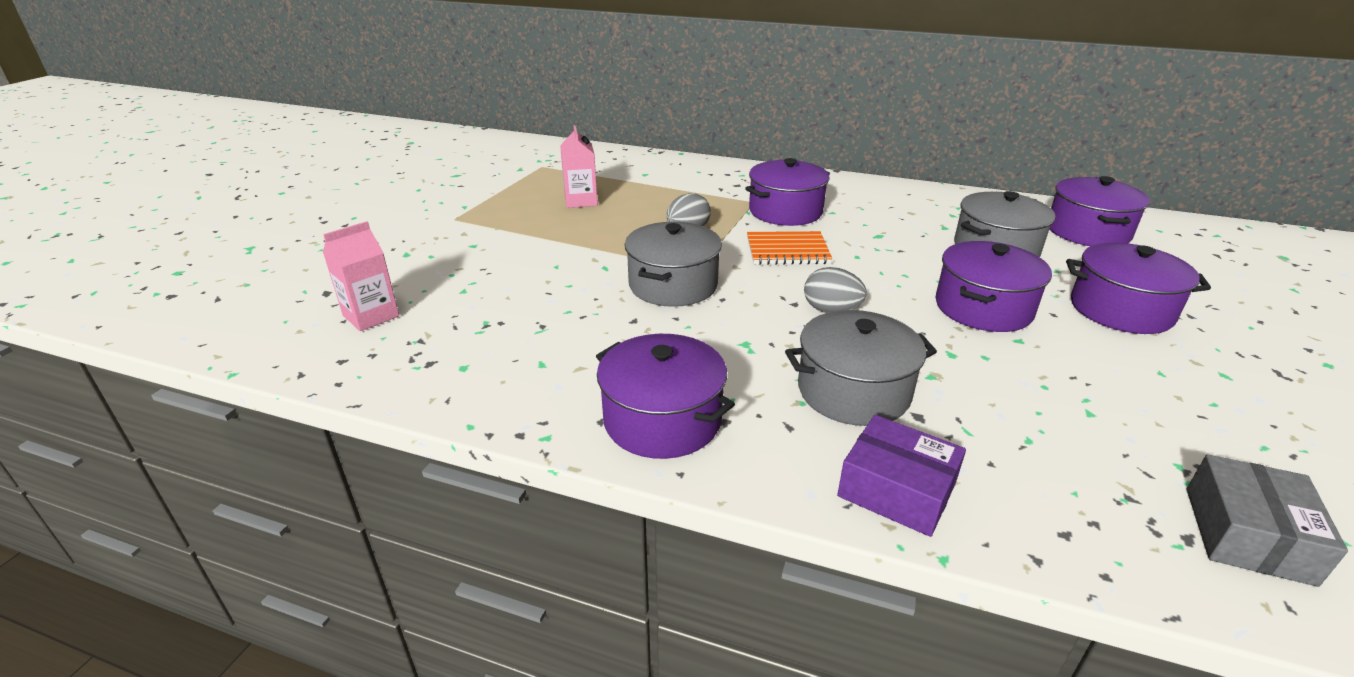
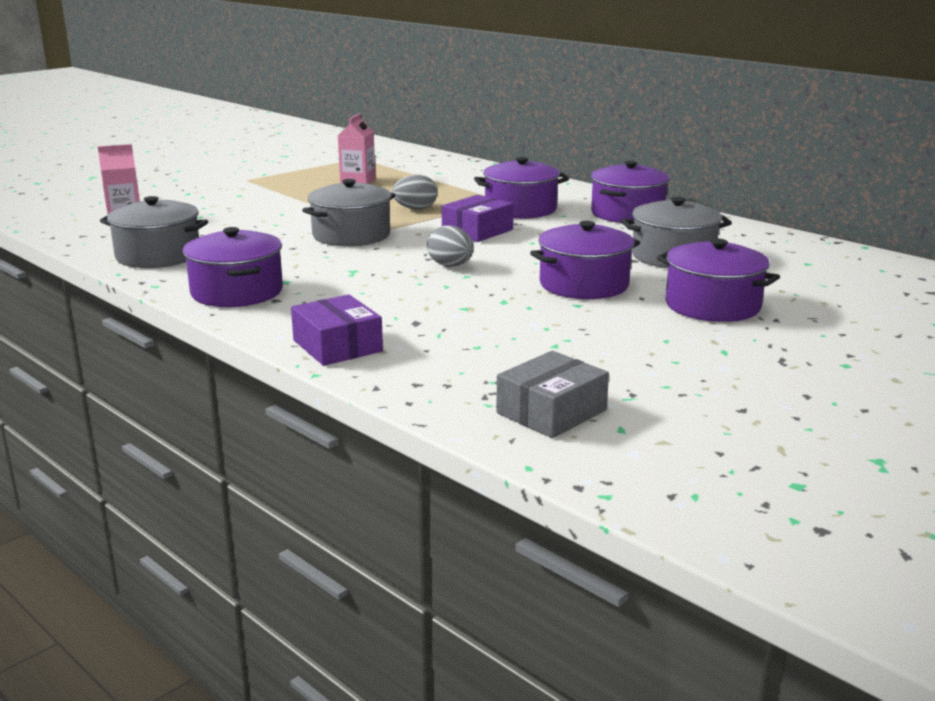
camera: 25 degrees right, 10 degrees down
orange notebook [747,231,832,265] -> purple box [442,195,514,242]
grey pot [785,310,937,426] -> grey pot moved to [100,196,208,268]
purple pot [1050,176,1150,246] -> purple pot moved to [591,161,670,223]

